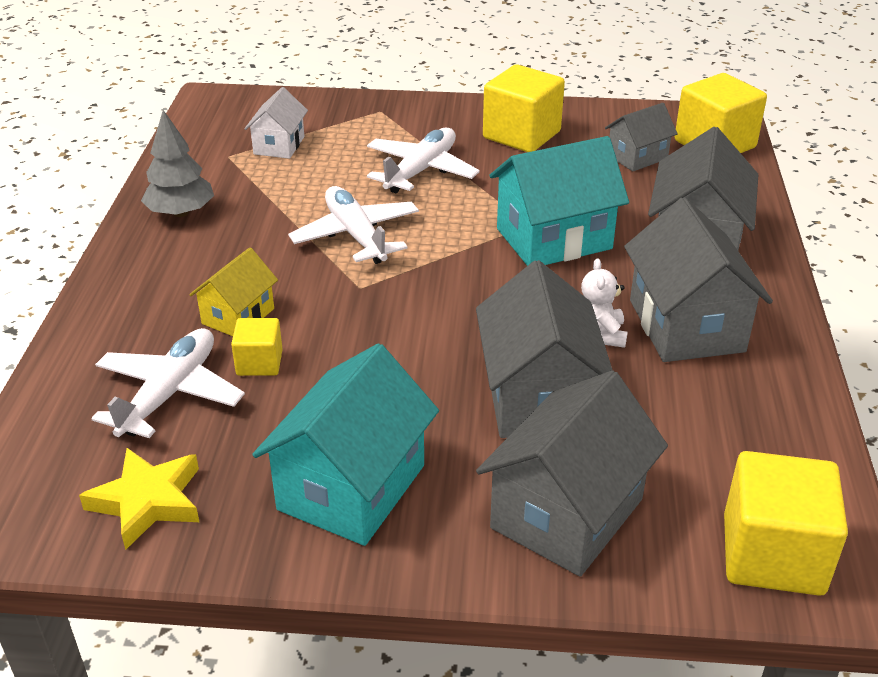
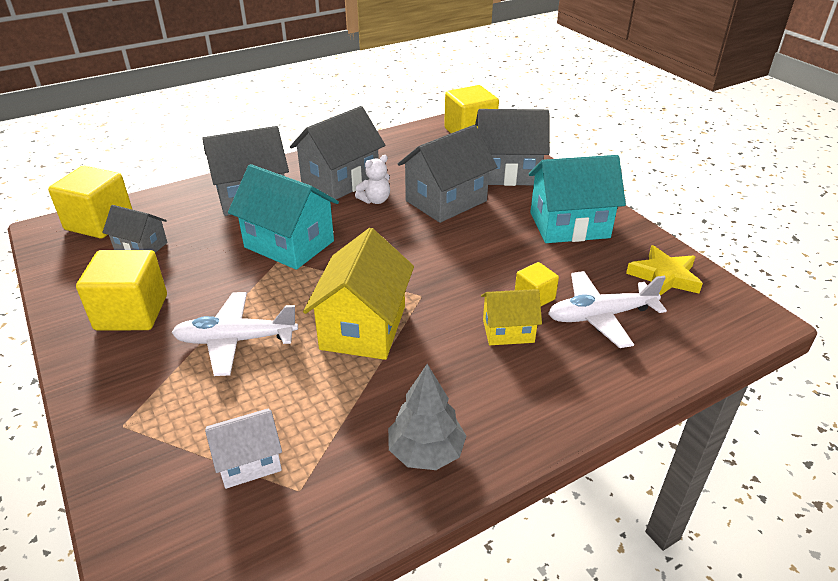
camera: 125 degrees left, 0 degrees up
white plane [288,186,419,264] -> yellow house [303,228,414,360]

